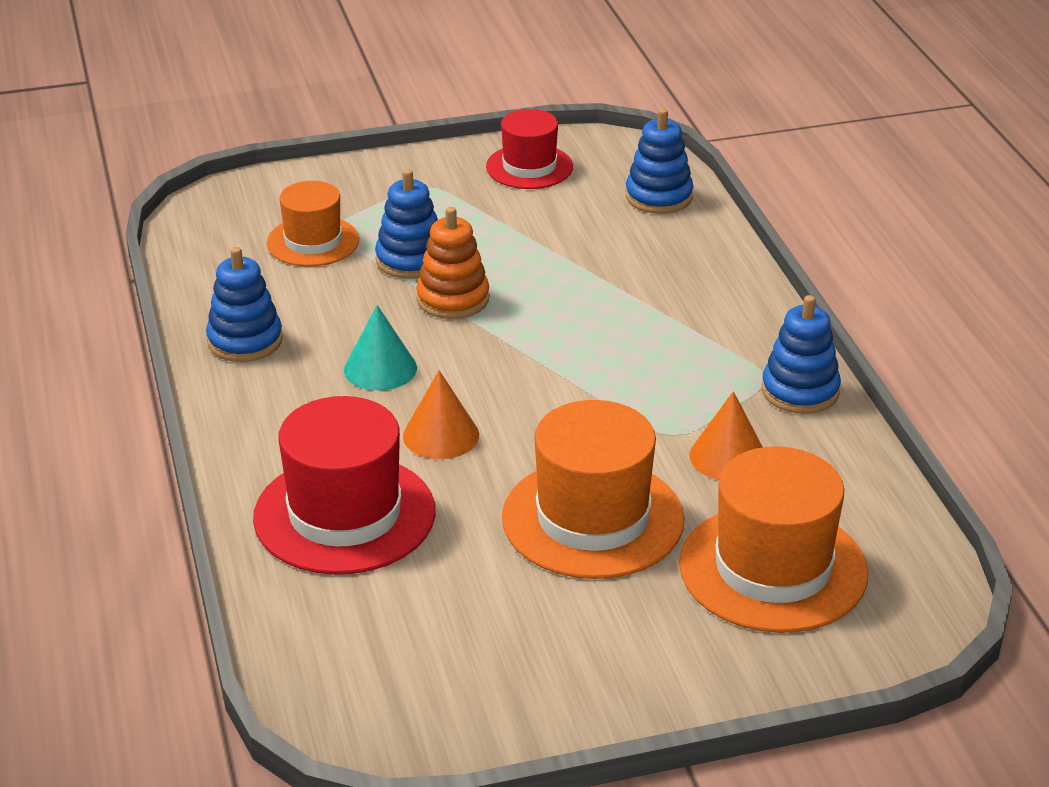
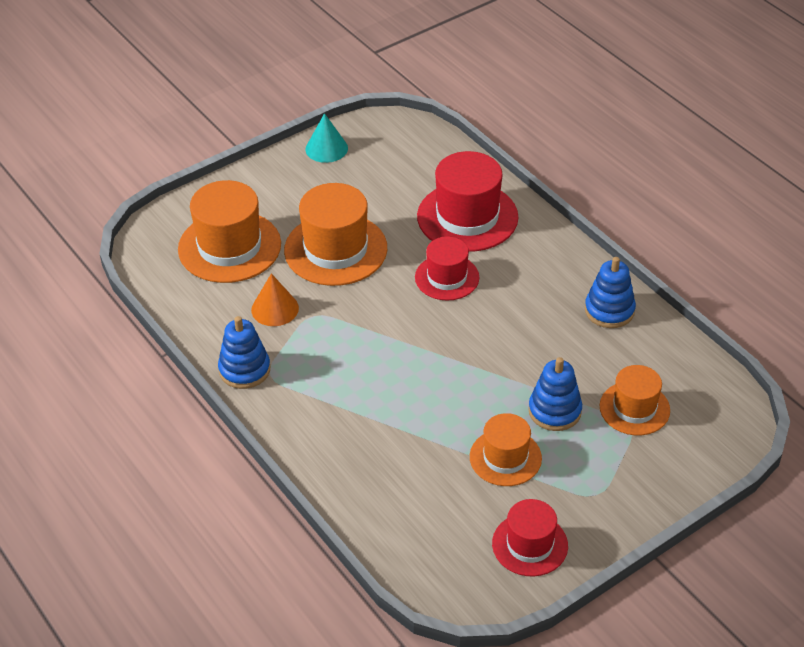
camera: 160 degrees right, 10 degrees up
turquoise cone [344,305,417,391] -> turquoise cone moved to [305,113,348,163]
orange cone [403,371,479,459] -> red hat [415,236,479,301]
orange stacking toy [416,207,489,319] -> none
blue stacking toy [626,108,694,214] -> none
none -> orange hat [470,413,542,486]

